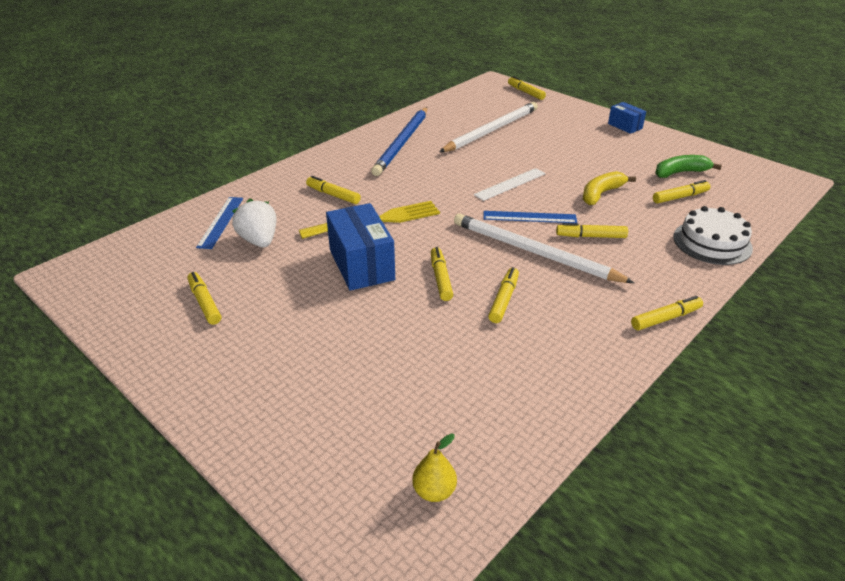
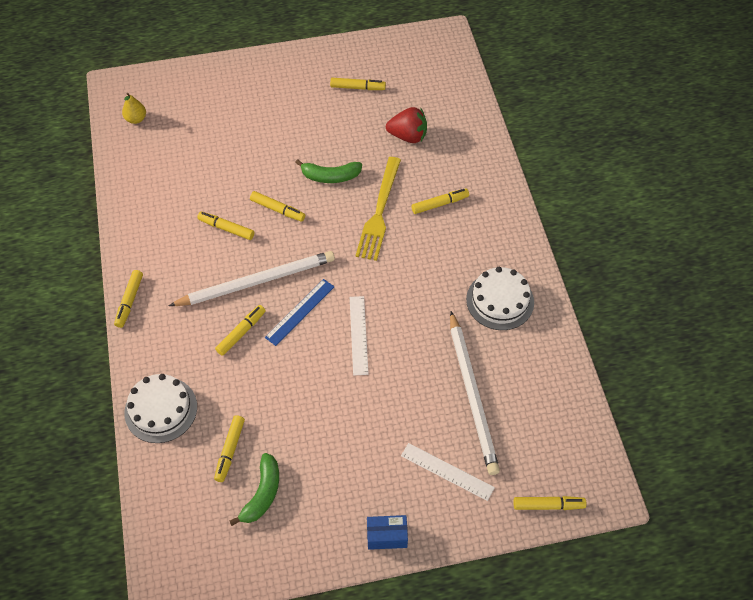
camera: 125 degrees right, 20 degrees up
blue ruler [196,197,243,249] -> none
white strawberry [232,199,277,247] -> red strawberry [386,107,427,143]
blue box [326,203,395,291] -> green banana [295,160,362,183]
blue pencil [371,107,427,176] -> white cake [466,267,534,330]
yellow marker [488,267,519,323] -> yellow marker turned 150 degrees clockwise [197,211,255,240]
yellow banana [583,171,636,205] -> none
none -> white ruler [401,443,495,501]

